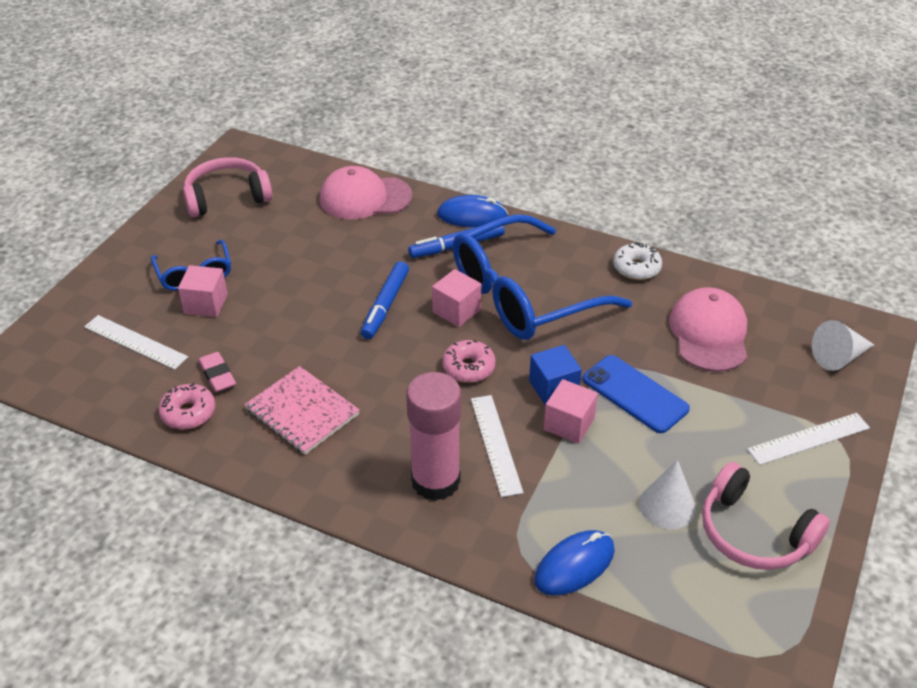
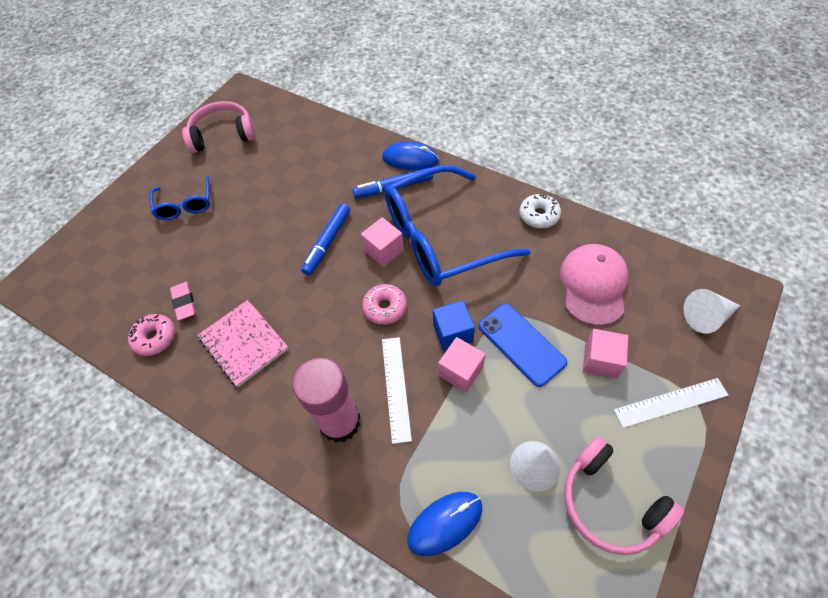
camera: 10 degrees right, 15 degrees up
white ruler [84,315,188,370] -> none
pink cube [178,265,228,317] -> pink cube moved to [583,329,628,379]
pink cap [320,166,412,220] -> none

